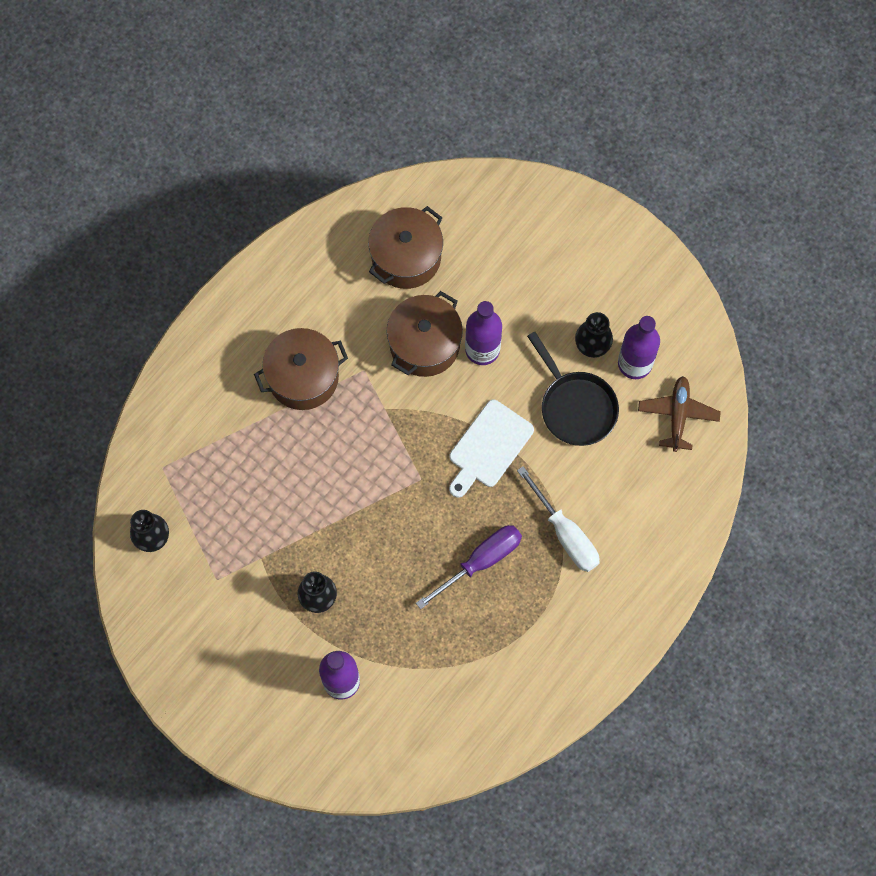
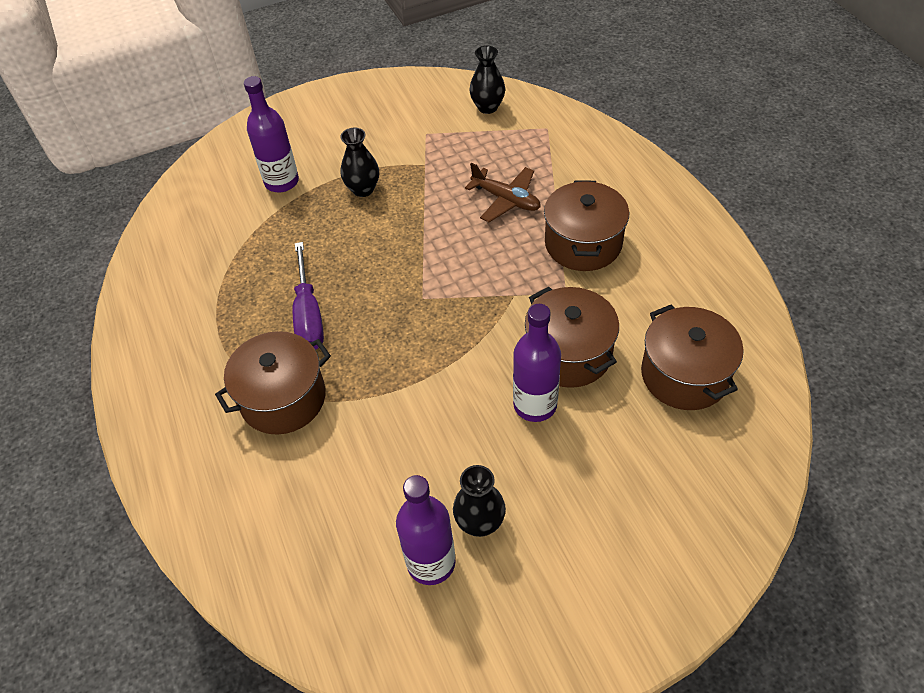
camera: 120 degrees right, 20 degrees down
white cutting board [449,400,534,498] -> none
white screwdriver [517,466,600,572] -> brown pot [215,331,331,435]
black pan [527,331,619,446] -> none
brown plane [638,376,721,452] -> brown plane moved to [465,163,541,222]

